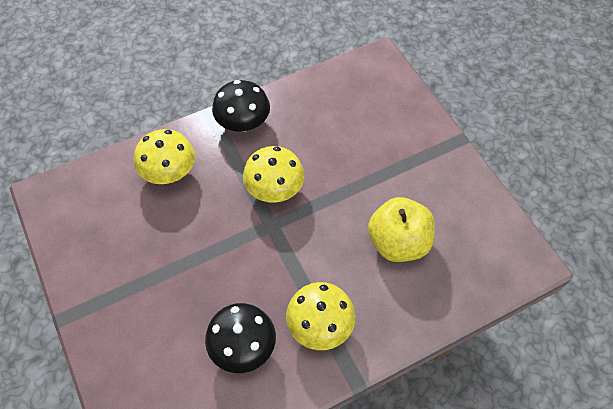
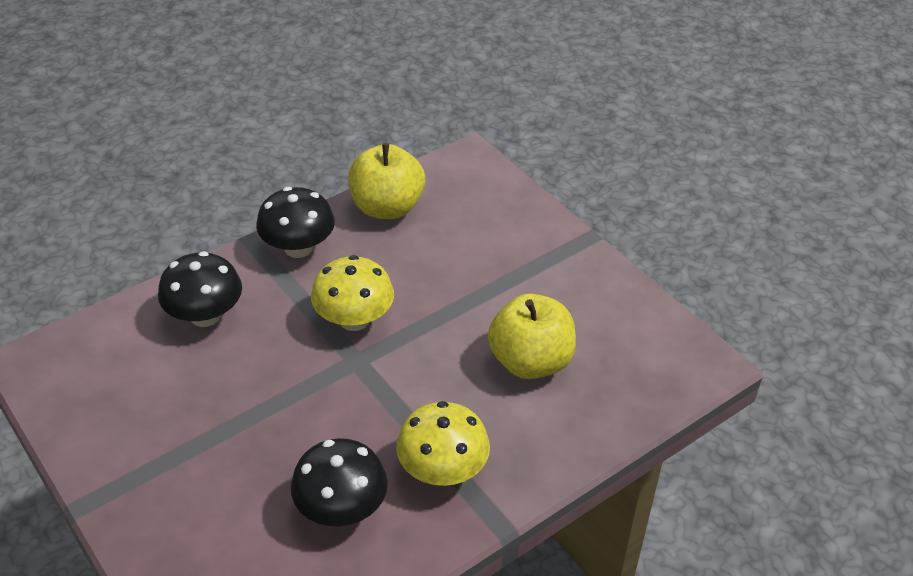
camera: 10 degrees left, 15 degrees down
yellow mushroom [134,129,195,184] -> black mushroom [158,251,242,327]
none -> yellow apple [348,143,425,219]

